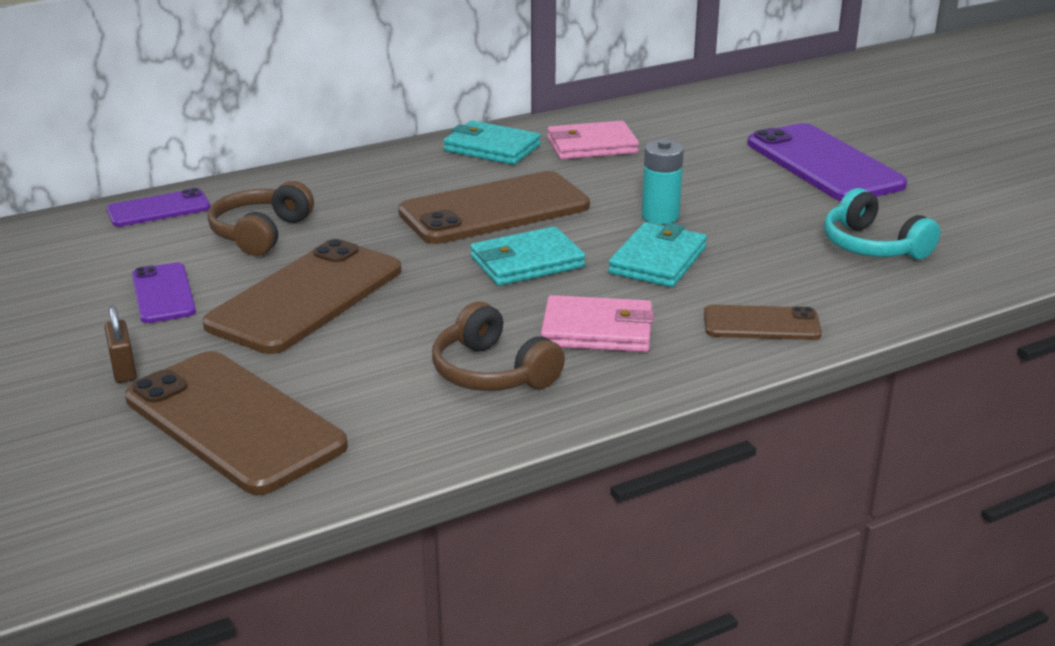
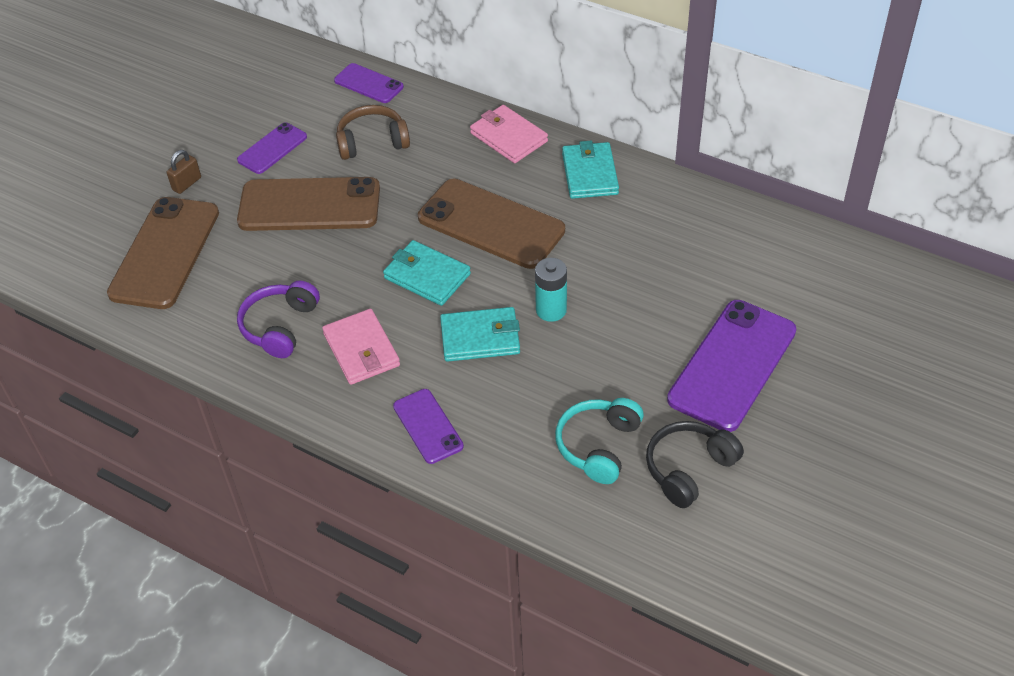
camera: 60 degrees right, 20 degrees up
brown headphones [432,302,565,391] -> purple headphones [237,281,320,358]
pink wallet [547,121,639,159] -> pink wallet moved to [470,105,548,163]
brown phone [704,305,822,340] -> purple phone [393,389,464,464]
none -> black headphones [646,421,744,508]

